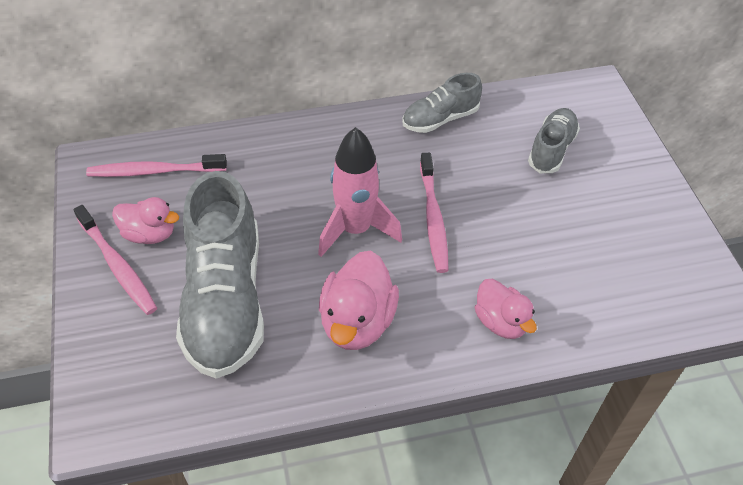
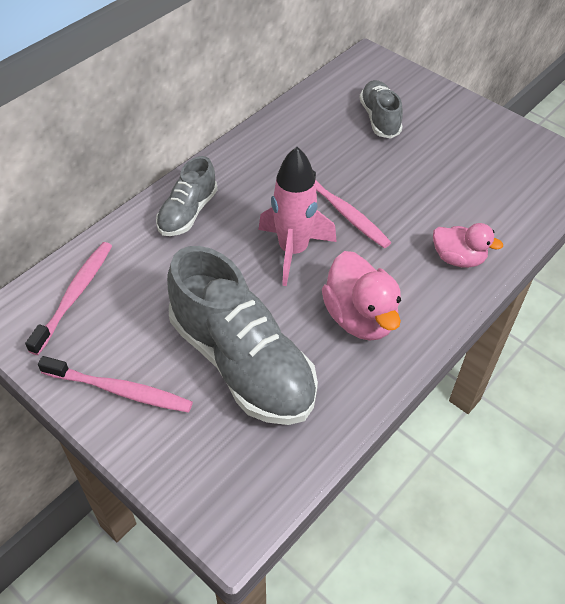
camera: 35 degrees left, 0 degrees up
pink toothbrush [86,154,227,177] -> pink toothbrush turned 150 degrees clockwise [25,242,112,355]
pink duck [112,197,179,244] -> none
grey shoe [402,73,482,133] -> grey shoe moved to [156,156,218,236]

